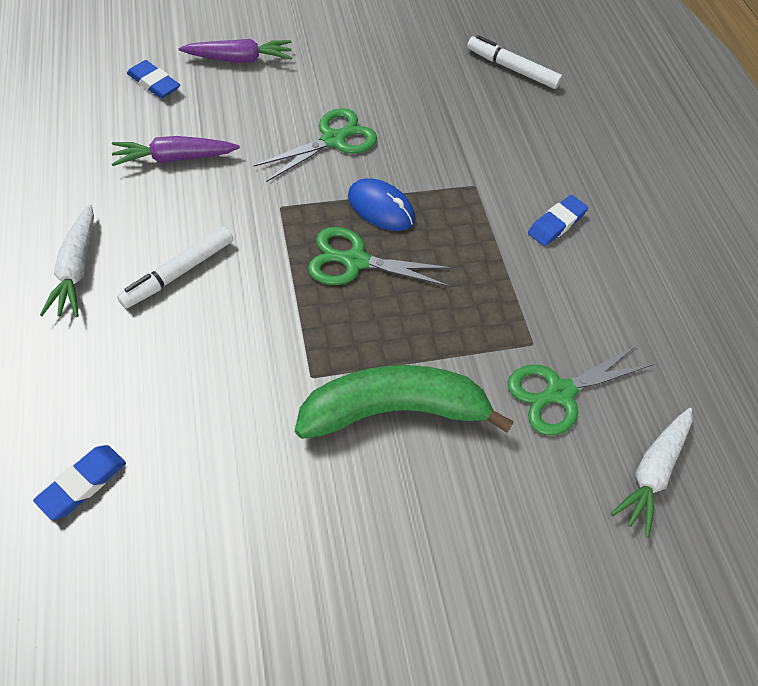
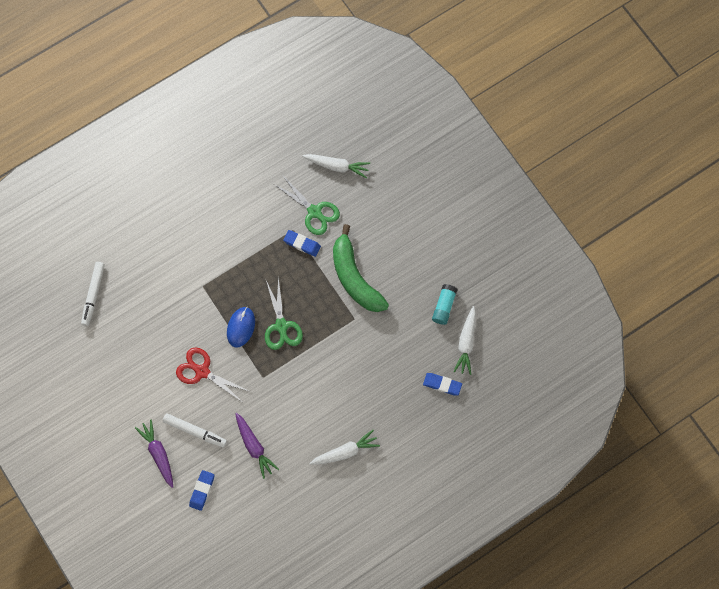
camera: 105 degrees left, 15 degrees up
white marker [117,226,233,309] -> white marker moved to [163,413,227,448]
green scissors [253,108,377,182] -> red scissors [176,347,248,401]
blue eraser [528,195,588,246] -> blue eraser moved to [283,230,321,257]
none -> turquoise glue stick [432,284,457,325]
none -> white carrot [453,306,476,375]

